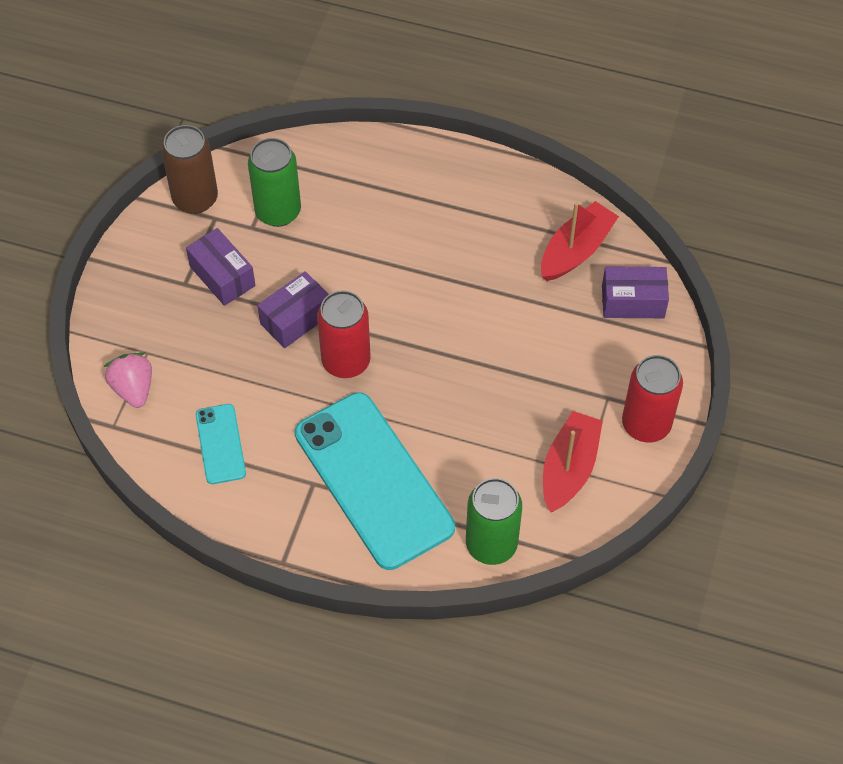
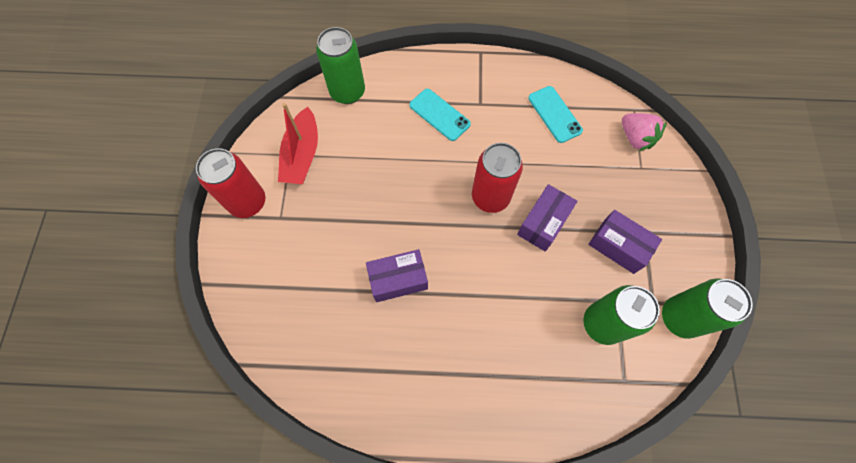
camera: 165 degrees right, 10 degrees up
brown can [162,125,218,214] -> green can [662,278,753,339]
turquoise phone [295,392,455,570] -> turquoise phone [409,89,471,141], size x0.46
red boat [541,201,619,281] -> none
purple box [602,266,669,318] -> purple box moved to [366,249,428,302]

